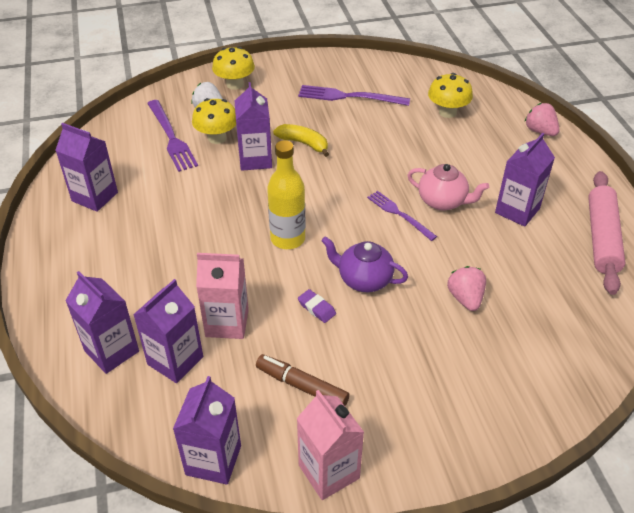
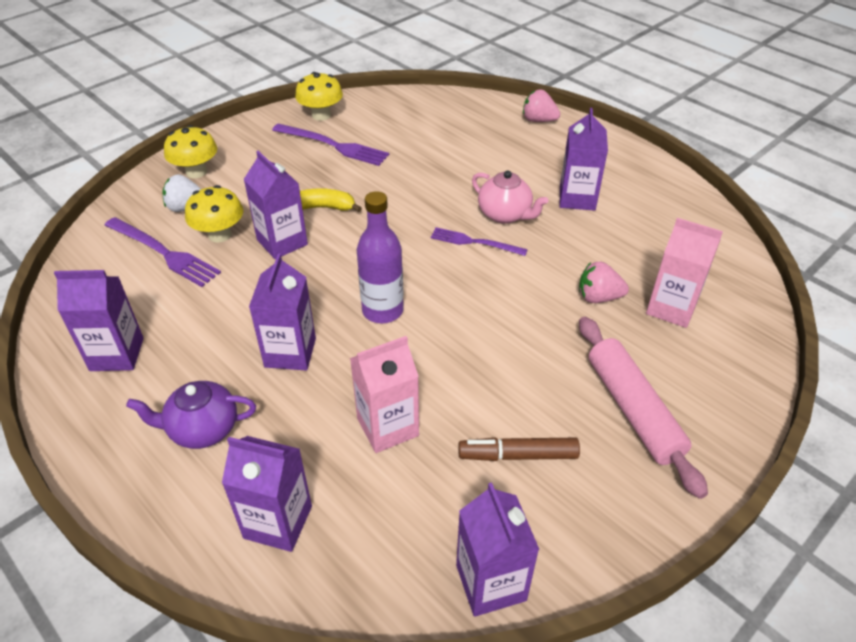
camera: 30 degrees left, 0 degrees up
purple carton [133,279,203,383] -> purple carton moved to [249,254,316,371]
yellow bottle [267,140,306,249] -> purple bottle [357,191,404,323]
pink carton [297,390,364,500] -> pink carton moved to [646,218,723,328]
purple fork [298,85,410,106] -> purple fork turned 135 degrees counterclockwise [272,123,389,166]
purple eraser [298,289,336,323] -> none
purple teapot [321,236,408,292] -> purple teapot moved to [126,381,256,449]
pink teapot [408,164,489,211] -> pink teapot turned 45 degrees clockwise [472,171,548,224]
yellow mushroom [428,73,473,118] -> yellow mushroom moved to [295,72,343,121]
pink strawberry [447,266,486,311] -> pink strawberry turned 45 degrees counterclockwise [579,262,629,303]
pink rolling pin [588,171,625,295] -> pink rolling pin moved to [579,317,708,499]

